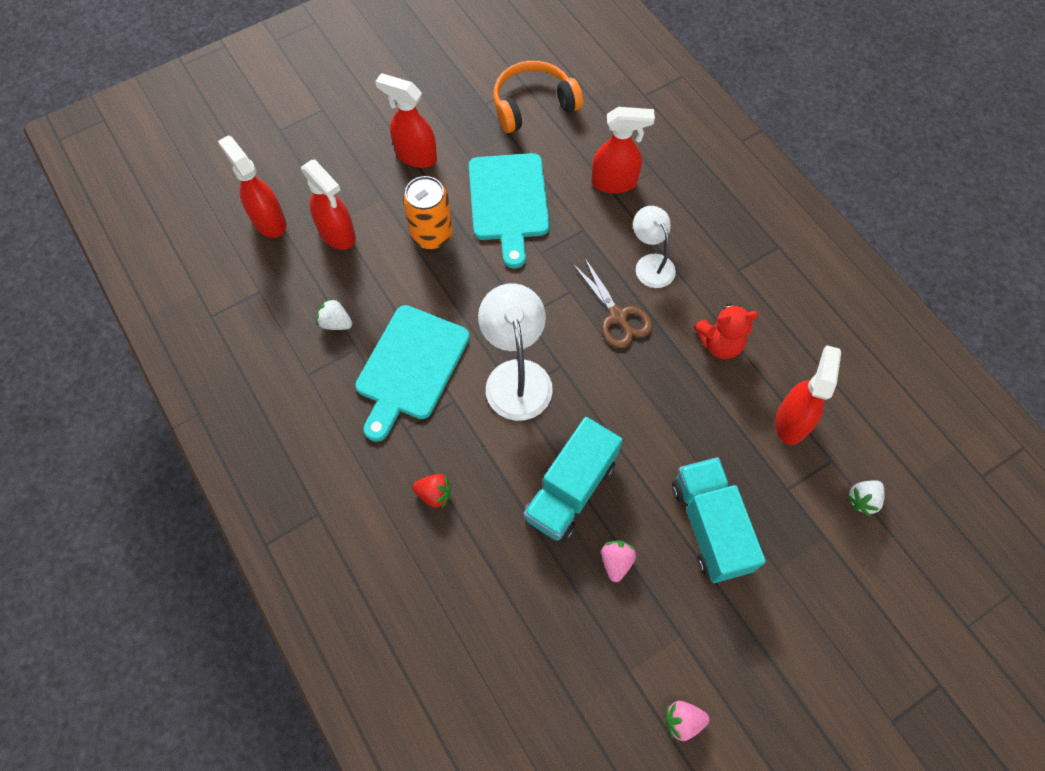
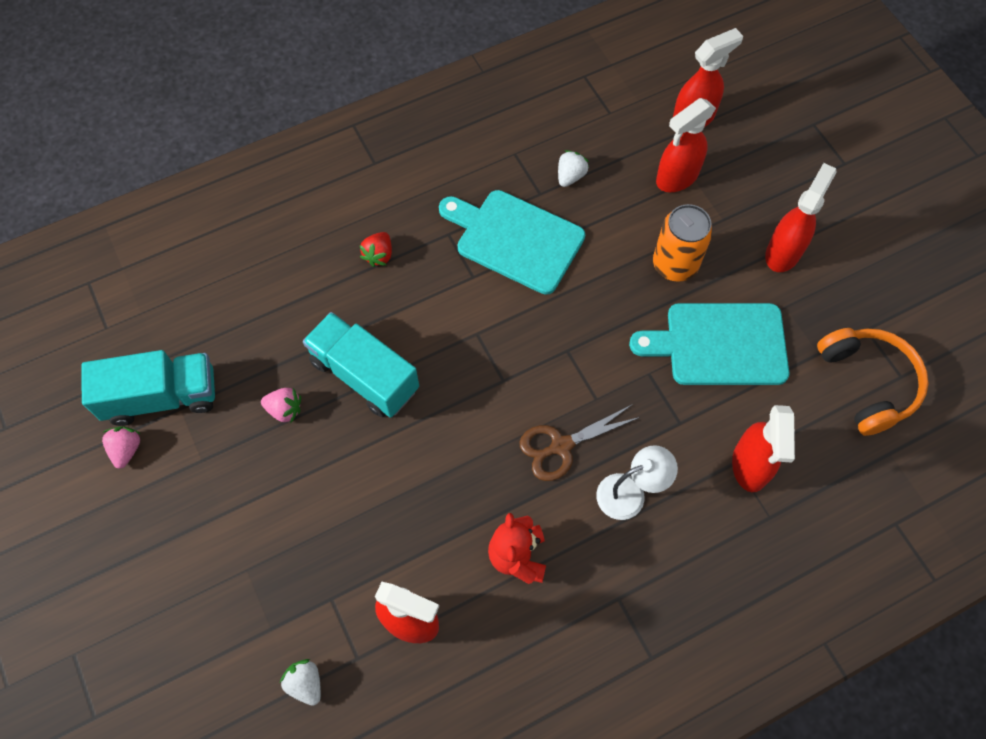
camera: 95 degrees right, 0 degrees up
white lamp [478,283,553,421] -> none
turquoise truck [672,457,766,583] -> turquoise truck moved to [81,350,215,426]

